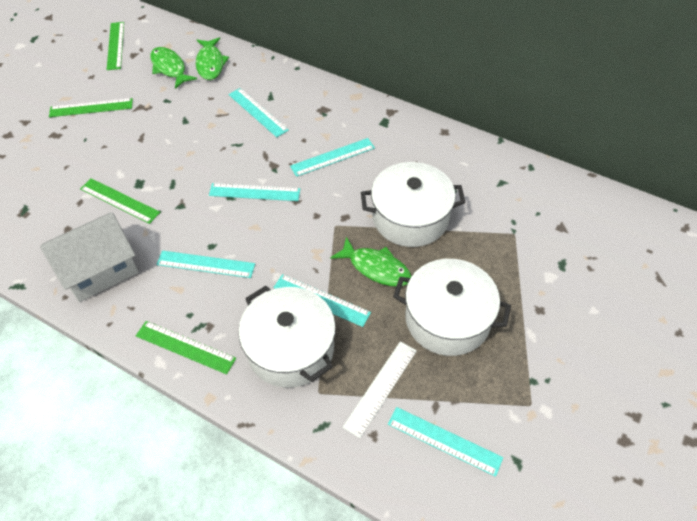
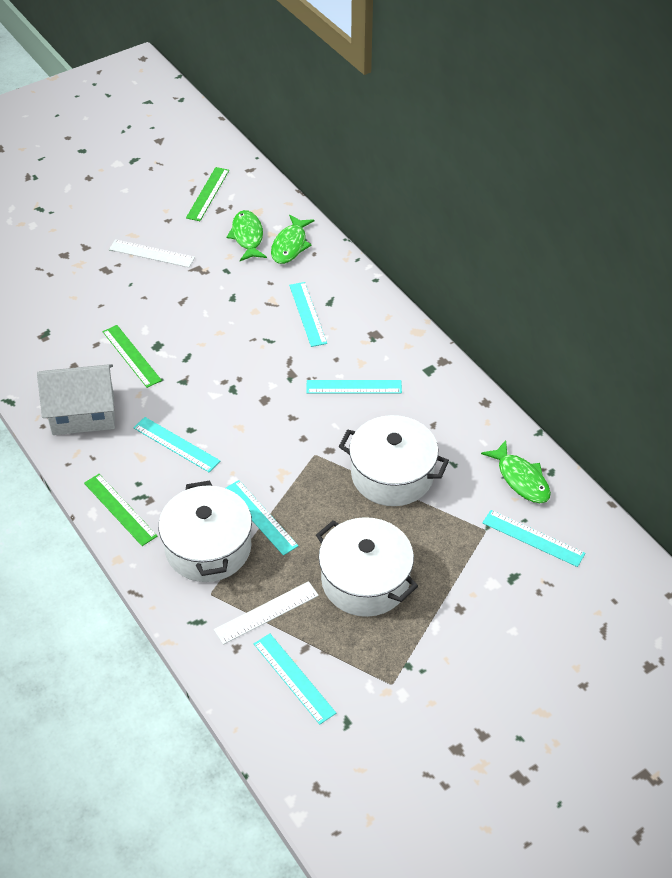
camera: 25 degrees right, 5 degrees down
green ruler [49,98,133,117] -> white ruler [109,239,195,267]
turquoise ruler [209,183,300,201] -> turquoise ruler moved to [482,510,585,567]
green fish [330,237,412,286] -> green fish moved to [481,440,551,503]

